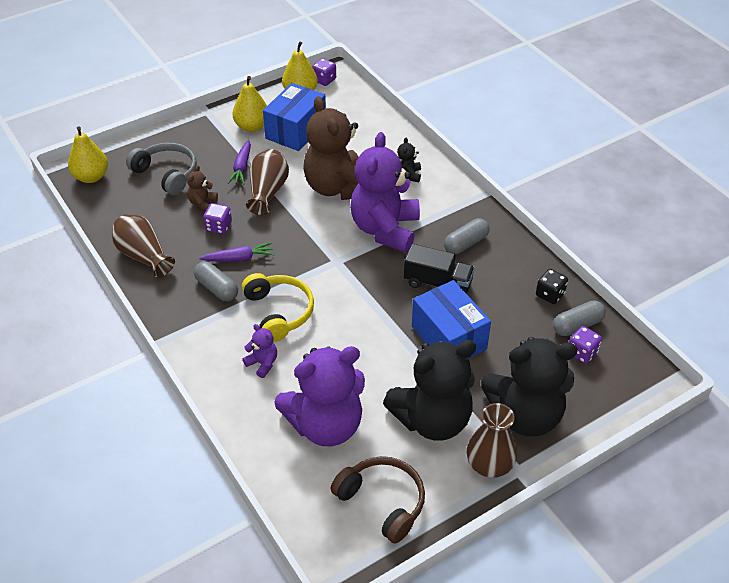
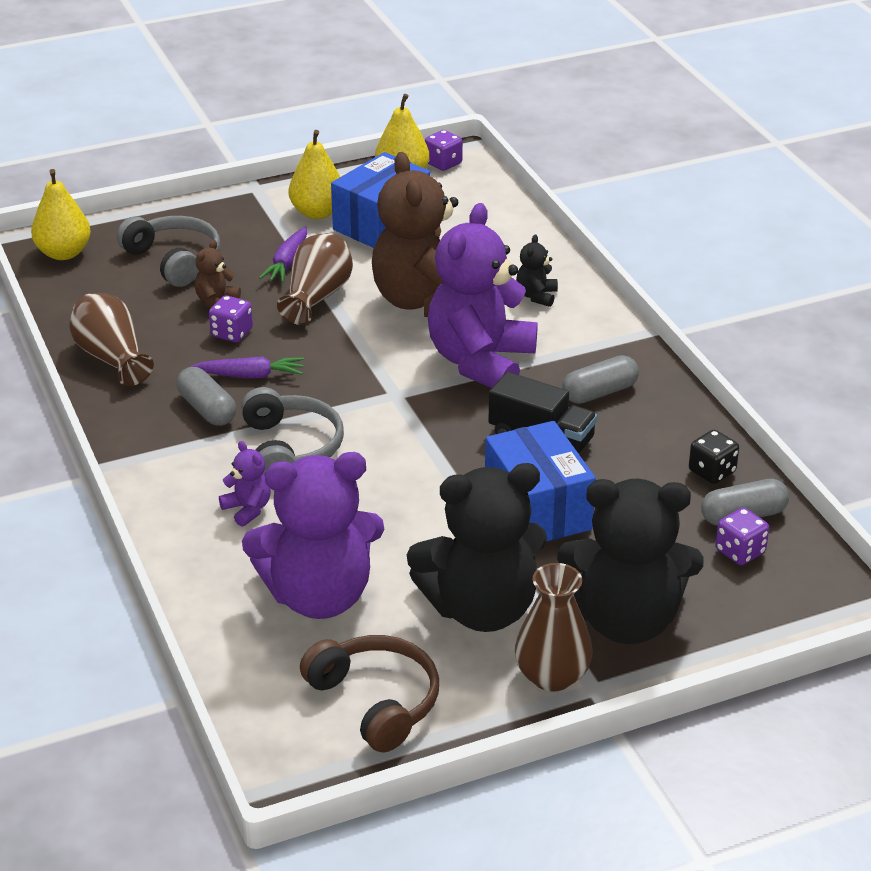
camera: 10 degrees right, 10 degrees down
yellow headphones [242,273,314,342] -> grey headphones [241,387,344,475]

